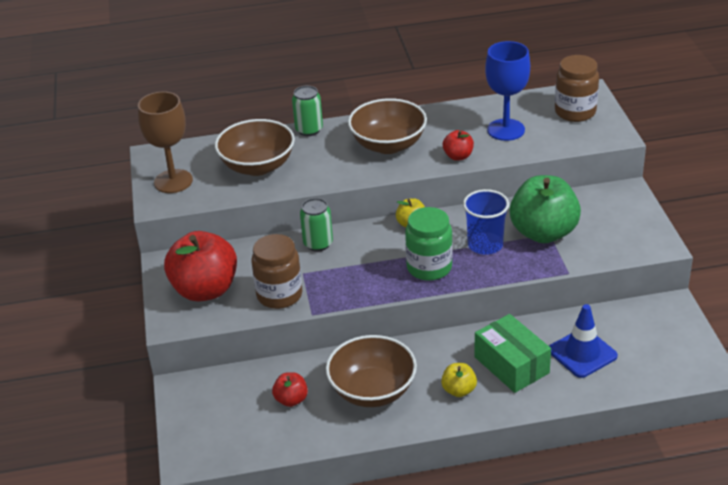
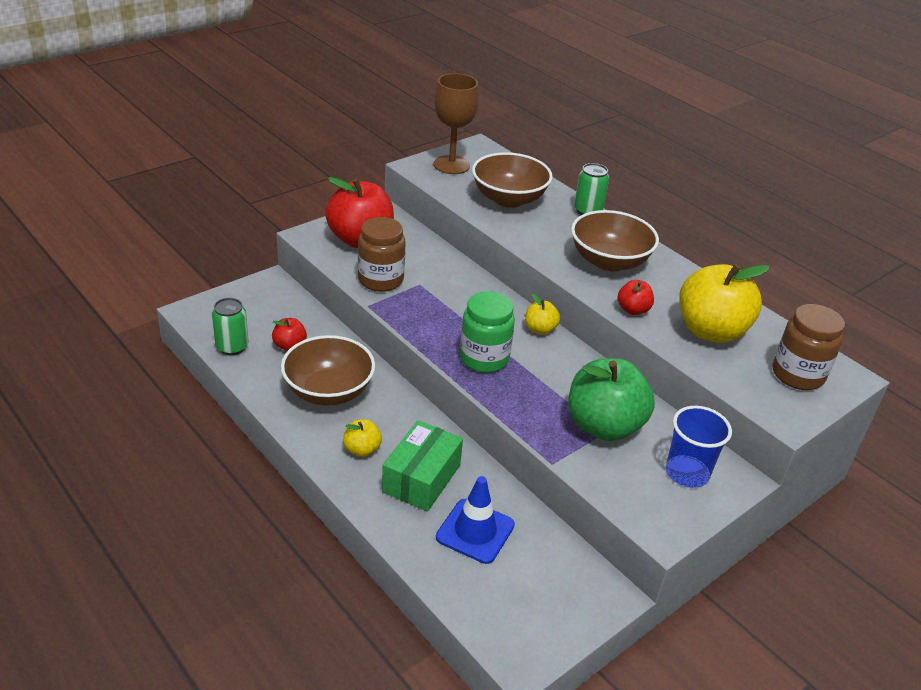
camera: 55 degrees right, 0 degrees up
green can [300,198,333,252] -> green can moved to [212,298,249,355]
blue cup [463,189,509,255] -> blue cup moved to [666,406,732,488]
blue goblet [485,41,530,141] -> yellow apple [679,264,770,343]

